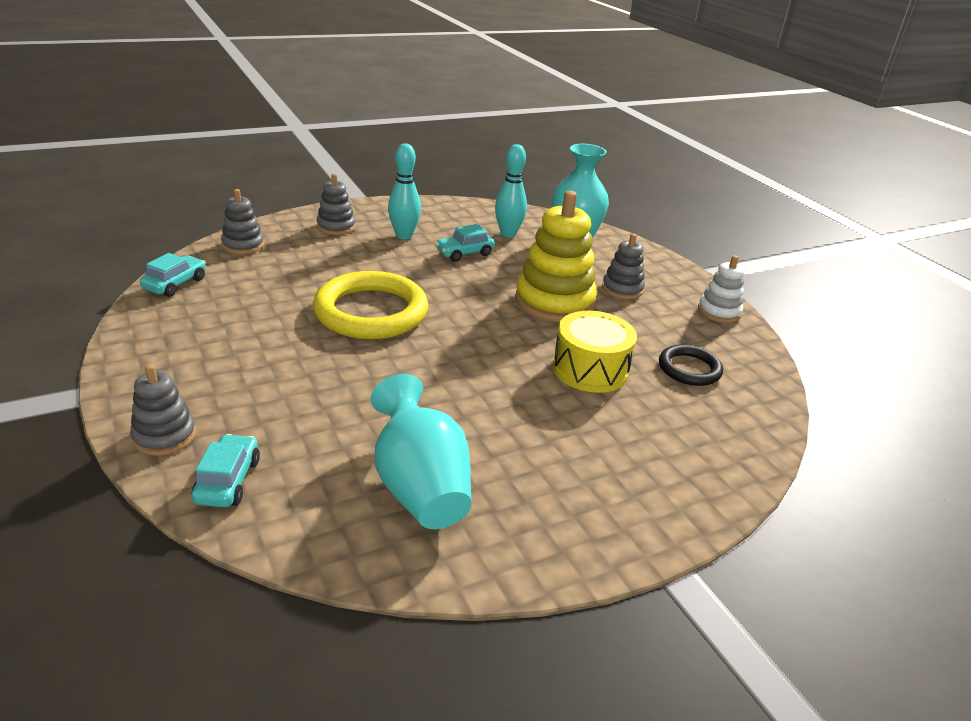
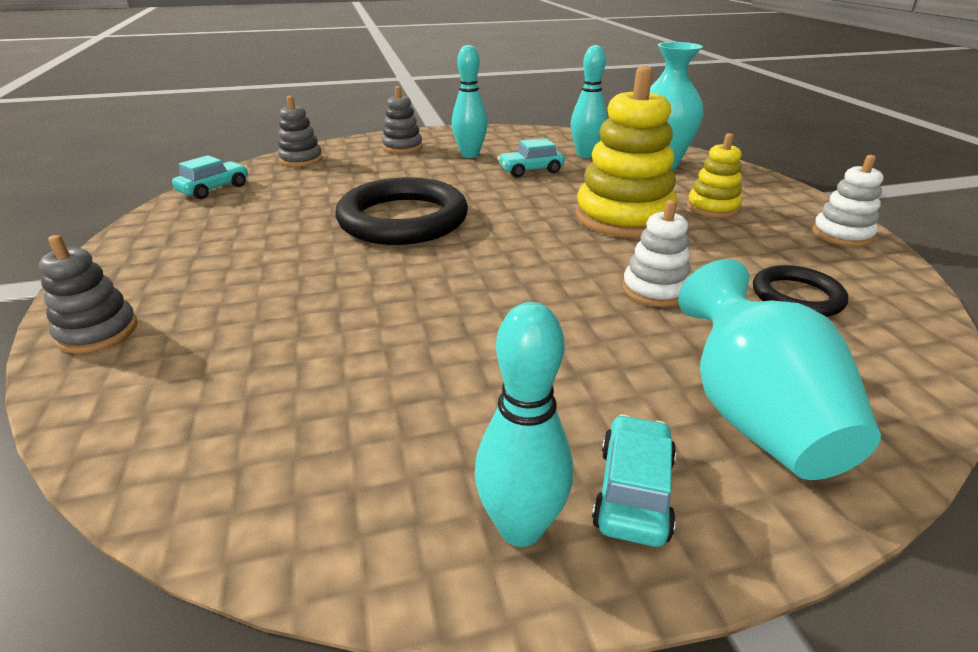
camera: 15 degrees right, 0 degrees up
turquoise car [191,434,260,507] -> turquoise car moved to [592,414,676,547]
yellow ring [313,271,428,339] -> black ring [335,178,468,245]
turquoise vase [371,374,472,529] -> turquoise vase moved to [678,259,881,480]
yellow drum [553,311,637,393] -> white stacking toy [622,200,691,307]
grey stacking toy [602,234,645,299] -> yellow stacking toy [687,133,742,218]
none -> turquoise bowling pin [475,302,573,547]

